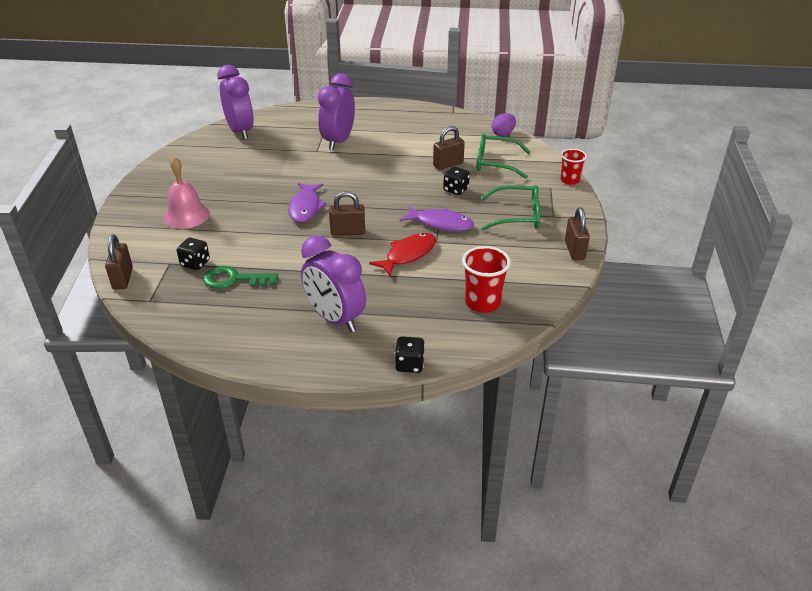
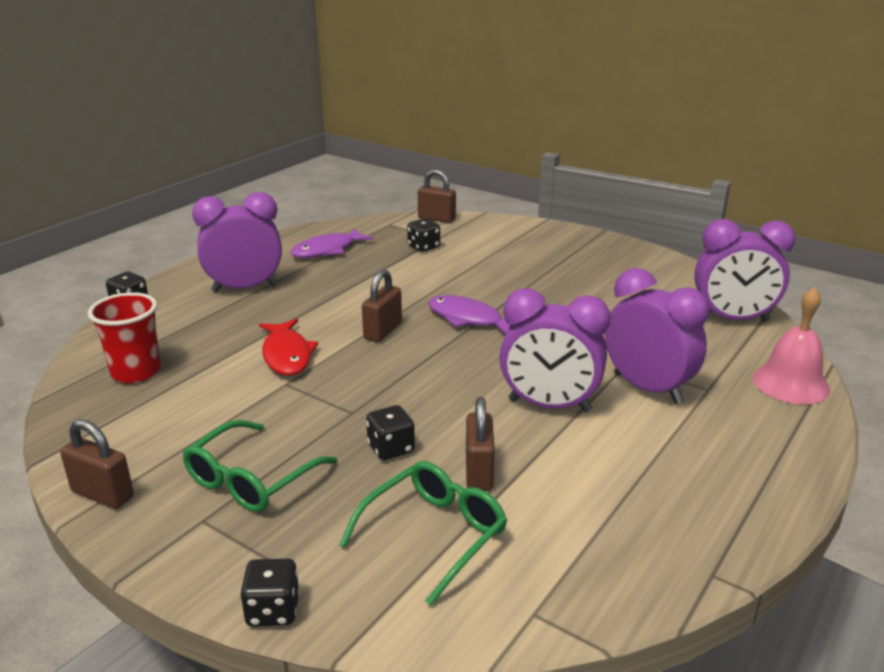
camera: 120 degrees right, 10 degrees down
pink bell [163,157,210,229] -> pink bell moved to [753,287,830,404]
green key [203,266,278,289] -> none
purple fish [400,206,474,231] -> purple fish moved to [290,228,374,258]
purple egg [492,113,516,136] -> none
red cup [561,149,587,185] -> black dice [240,559,300,627]
none -> purple clock [499,288,611,412]

